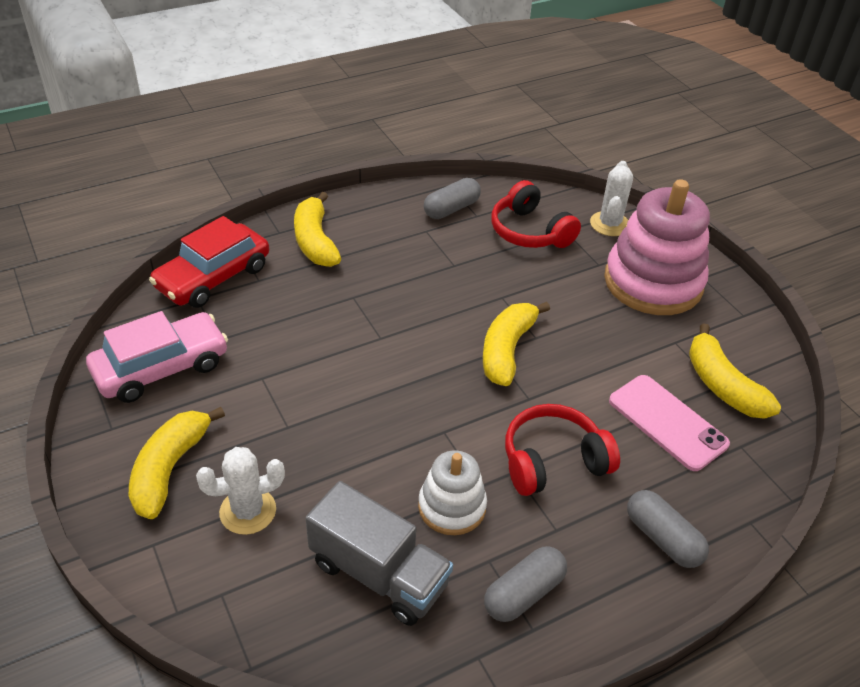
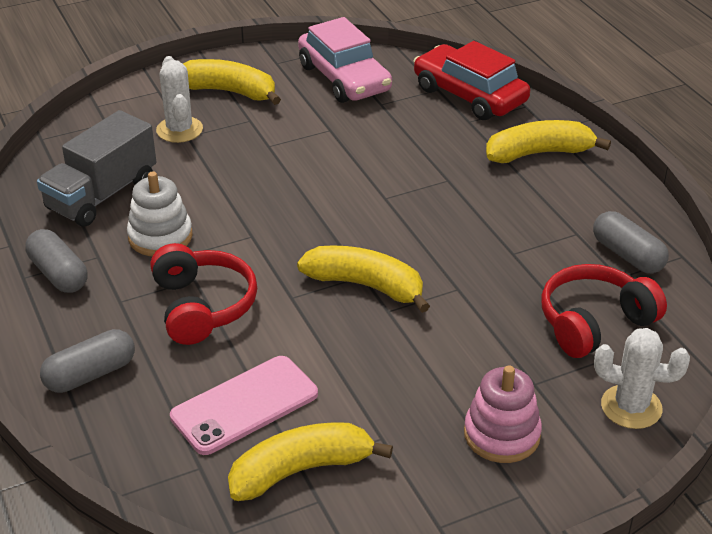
camera: 95 degrees right, 5 degrees down
pink stacking toy [604,179,710,315] -> pink stacking toy [464,365,542,463], size x0.54

